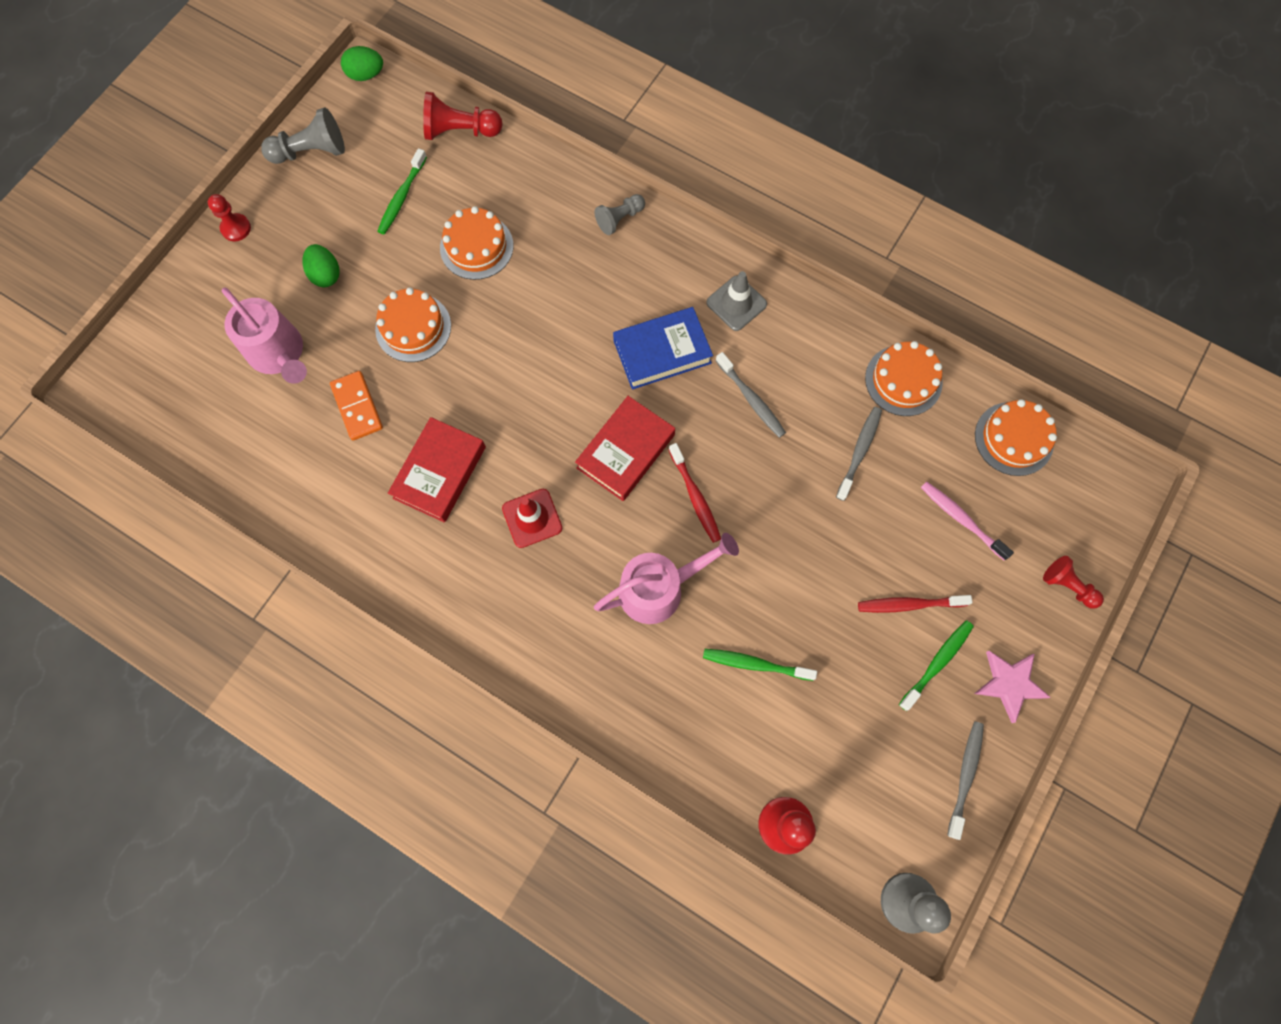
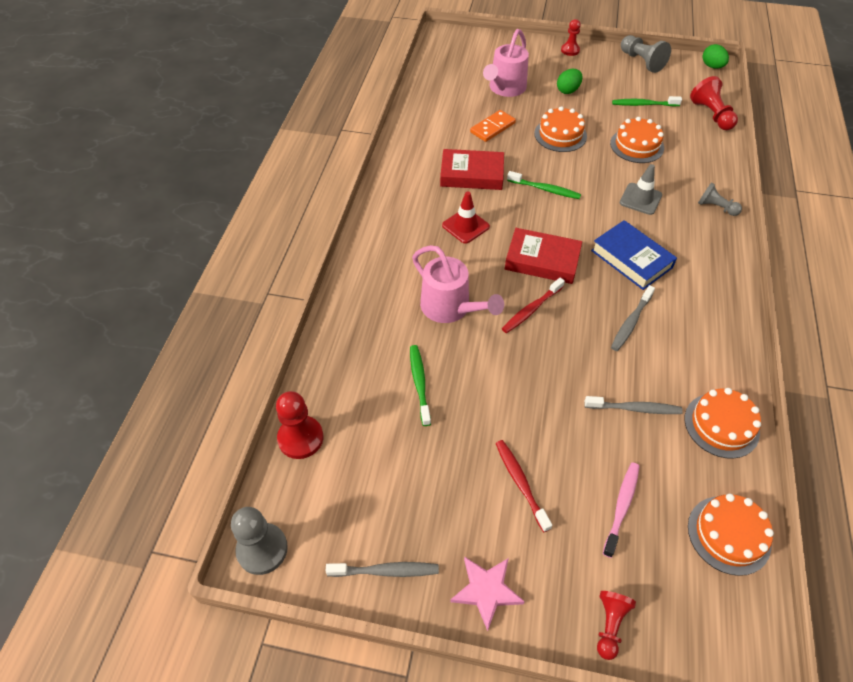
camera: 70 degrees right, 20 degrees down
grey traffic cone [706,271,767,331] -> grey traffic cone moved to [620,164,662,215]
green toothbrush [899,620,974,711] -> green toothbrush moved to [507,171,581,199]

